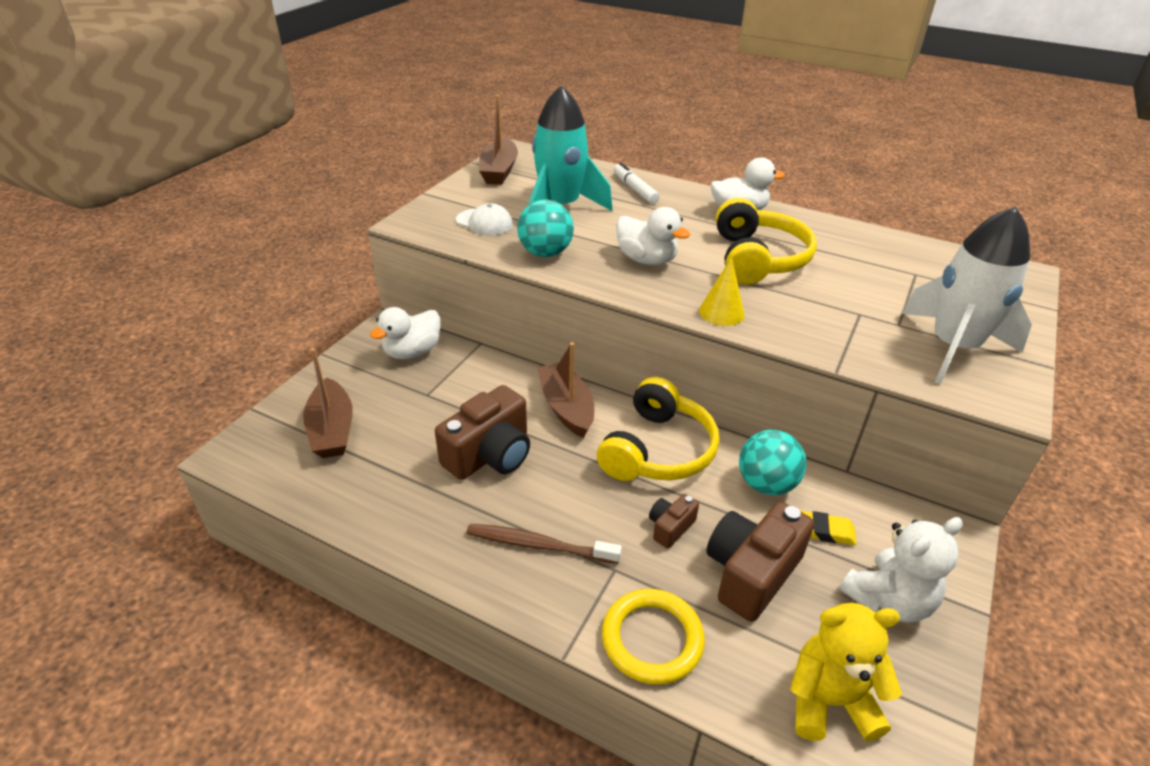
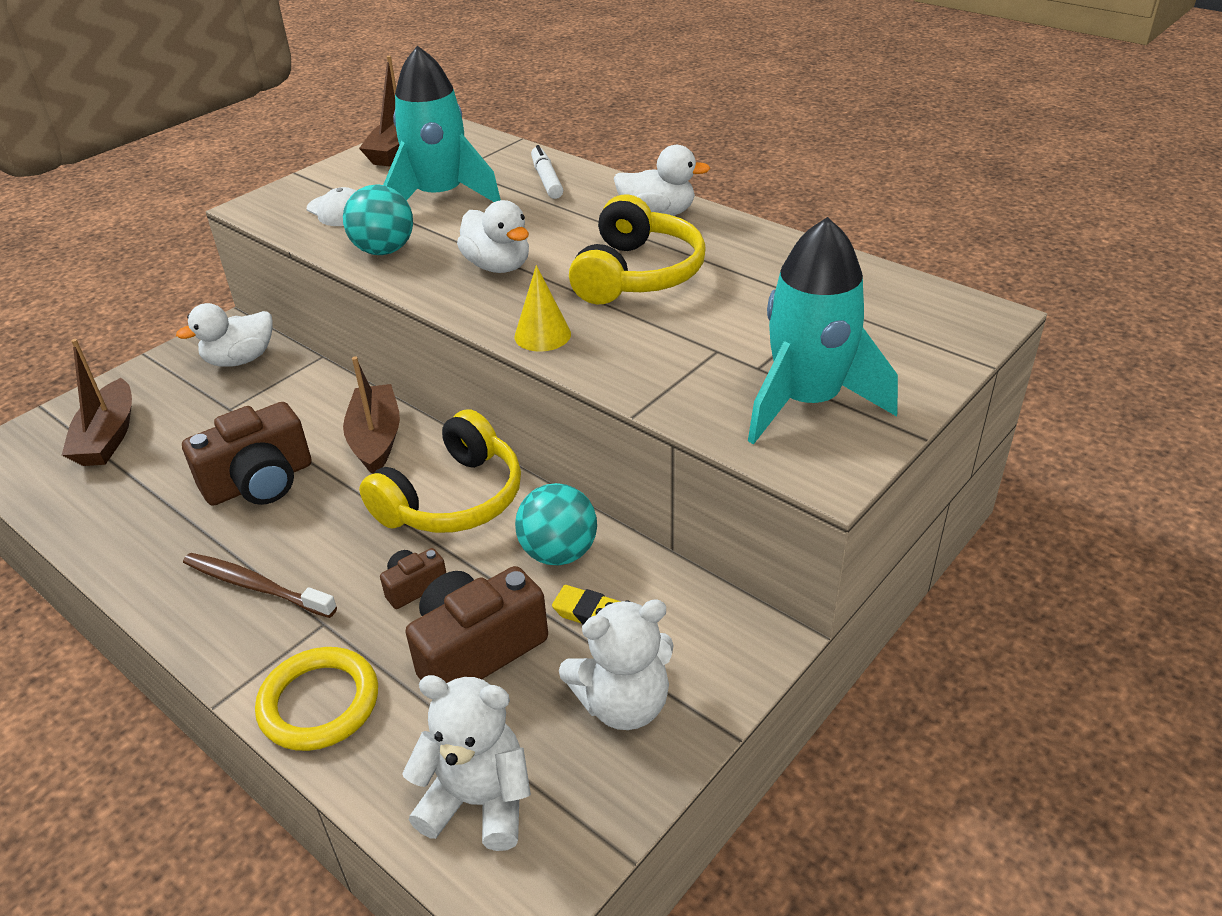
camera: 15 degrees right, 0 degrees up
yellow teddy bear [790,603,902,741] -> white teddy bear [402,675,531,851]
white rocket [902,207,1032,384] -> turquoise rocket [748,217,898,444]

